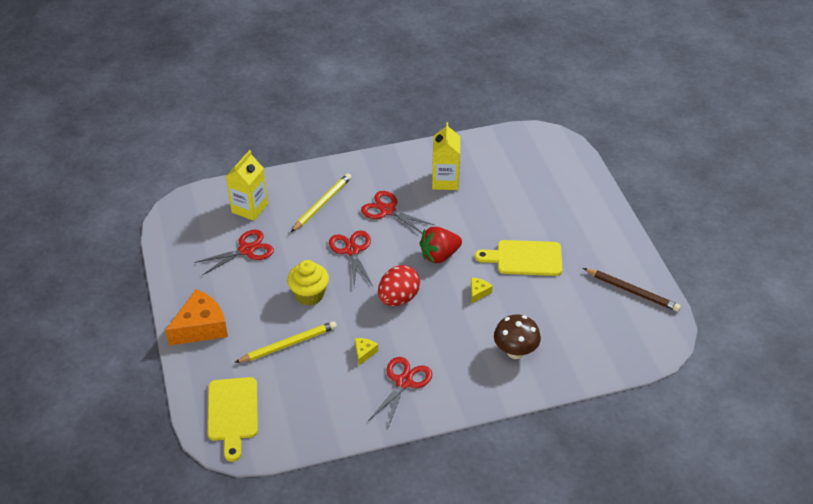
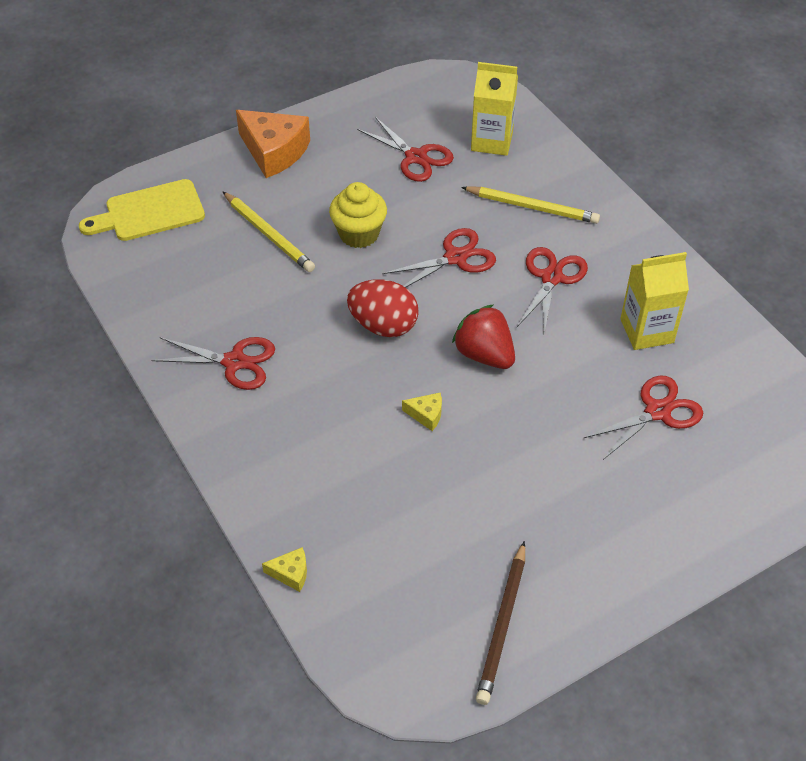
camera: 75 degrees right, 5 degrees up
yellow cheese [355,338,378,366] -> yellow cheese moved to [262,547,307,592]
yellow cutting board [475,240,562,276] -> none
brown mushroom [494,314,541,359] -> none
none -> red scissors [583,376,703,460]

